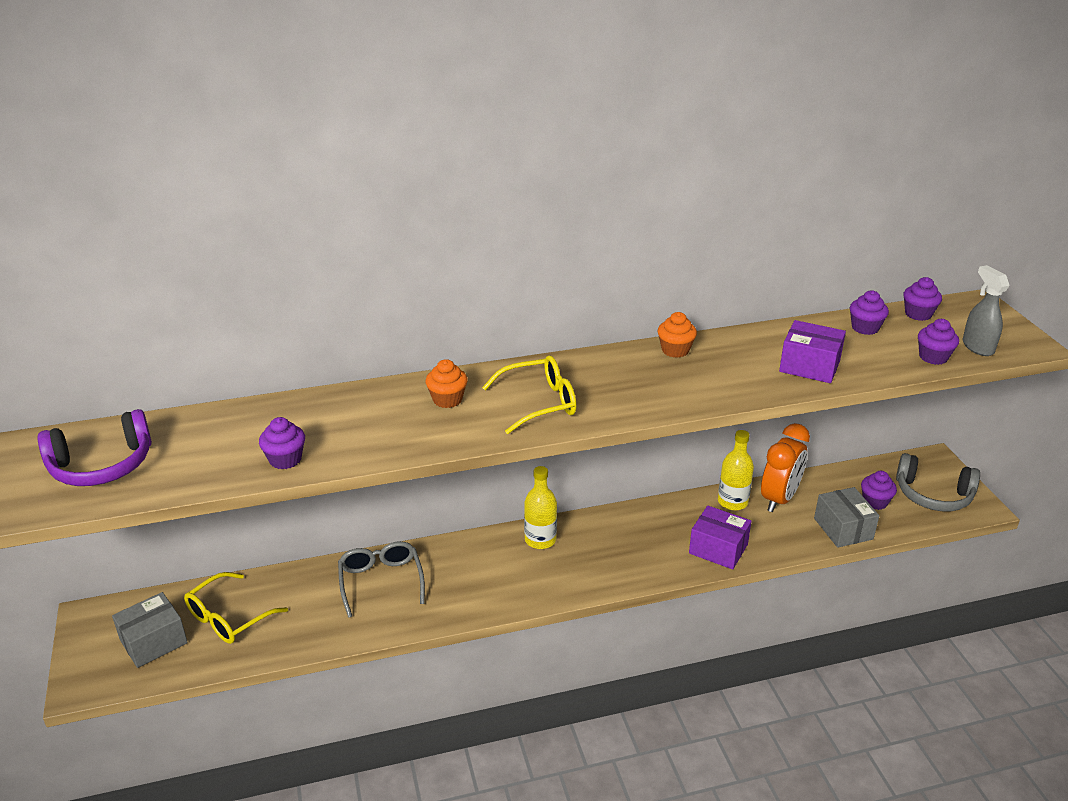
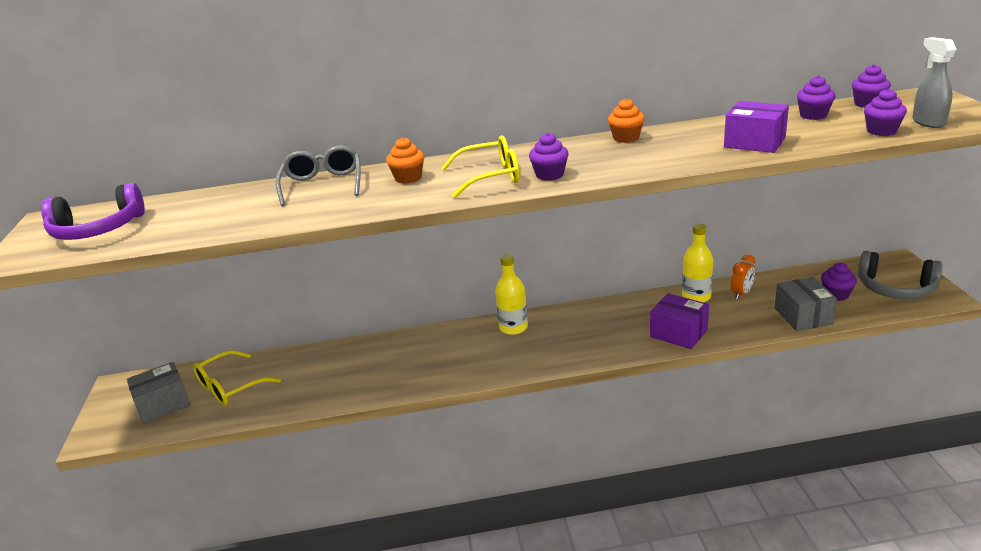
camera: 10 degrees right, 5 degrees down
purple cupcake [259,417,305,469] -> purple cupcake moved to [529,133,569,181]
grey glasses [338,541,425,618] -> grey glasses moved to [276,146,361,206]
orange clock [761,423,810,512] -> orange clock [731,255,755,299], size x0.54

